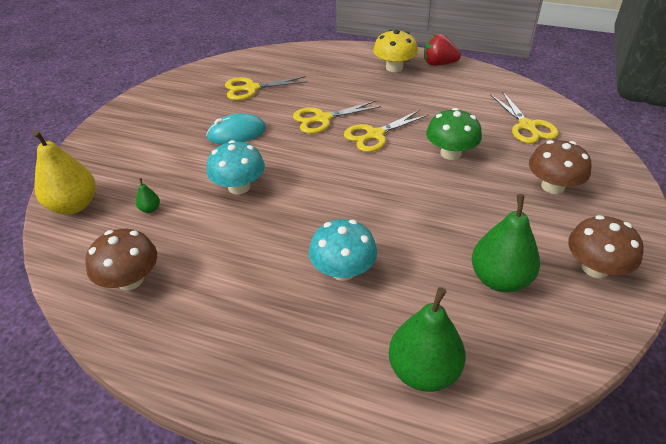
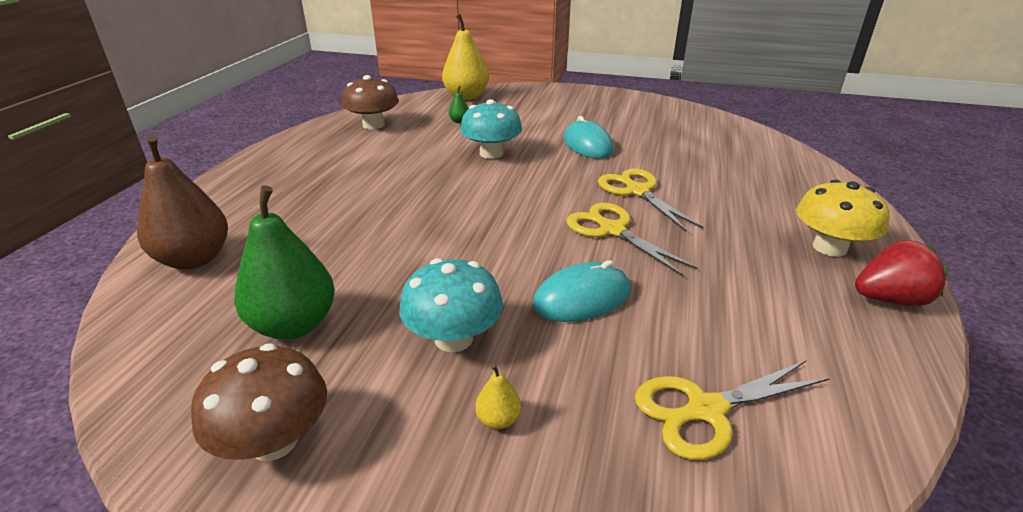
camera: 85 degrees right, 10 degrees down
yellow scissors [225,76,308,100] -> none
turquoise mushroom [309,219,377,281] -> turquoise mushroom moved to [399,258,503,352]
green pear [389,287,466,392] -> brown pear [137,135,228,270]
red strawberry [424,33,461,66] -> red strawberry turned 75 degrees clockwise [855,240,948,306]
green mushroom [426,108,482,160] -> turquoise mouse [532,260,630,322]
brown mushroom [529,140,591,194] -> yellow pear [475,364,521,429]

